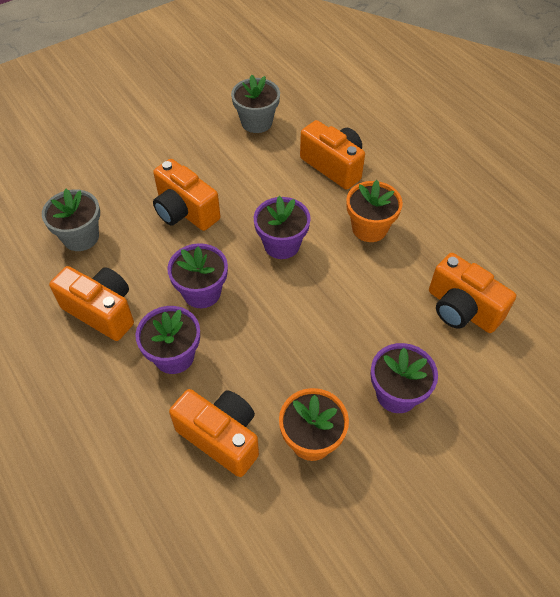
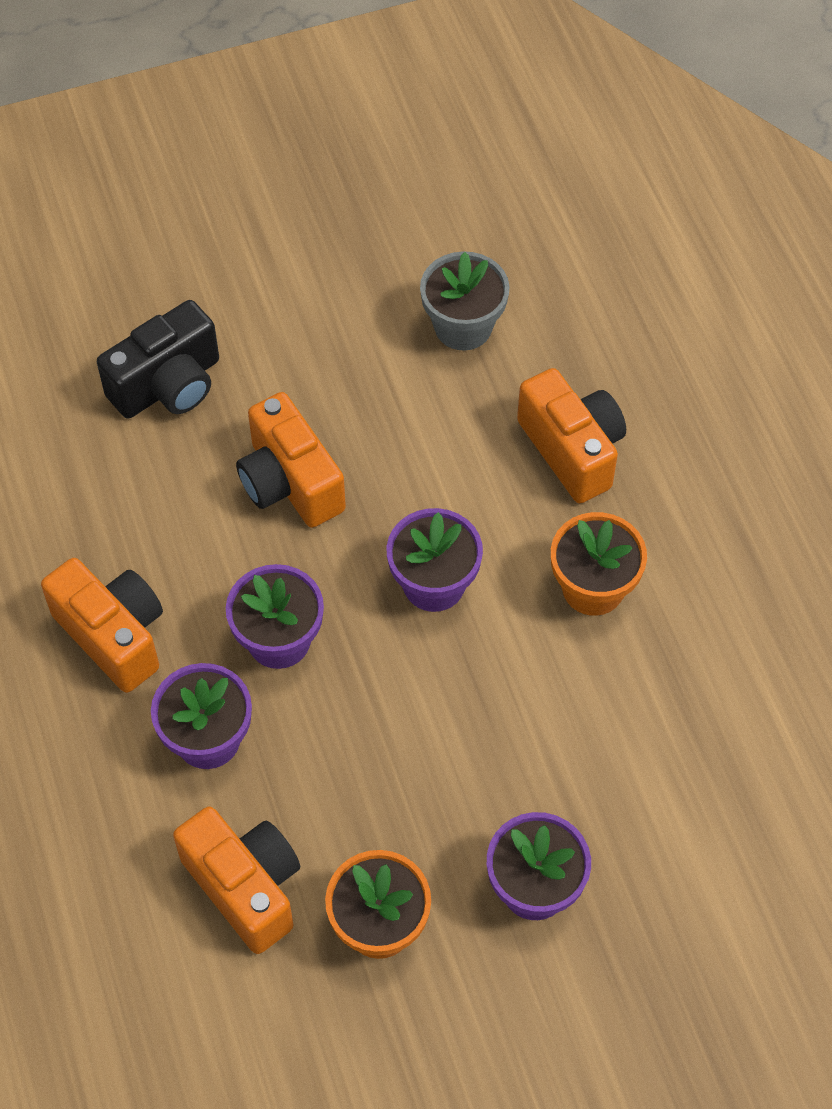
camera: 15 degrees right, 5 degrees up
grey flower pot [42,189,100,251] -> none
orange camera [429,253,516,333] -> none
none -> black camera [97,300,219,419]

